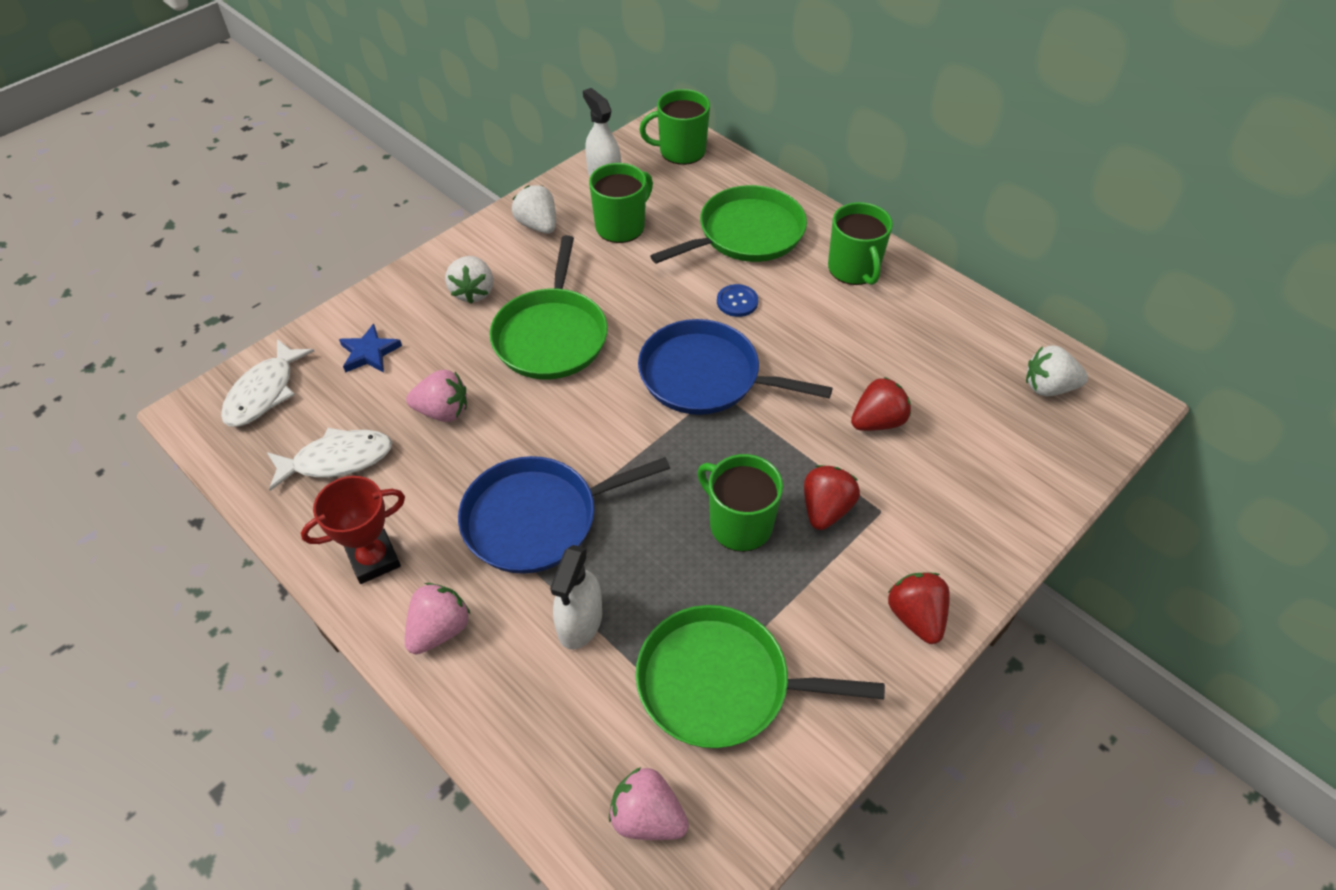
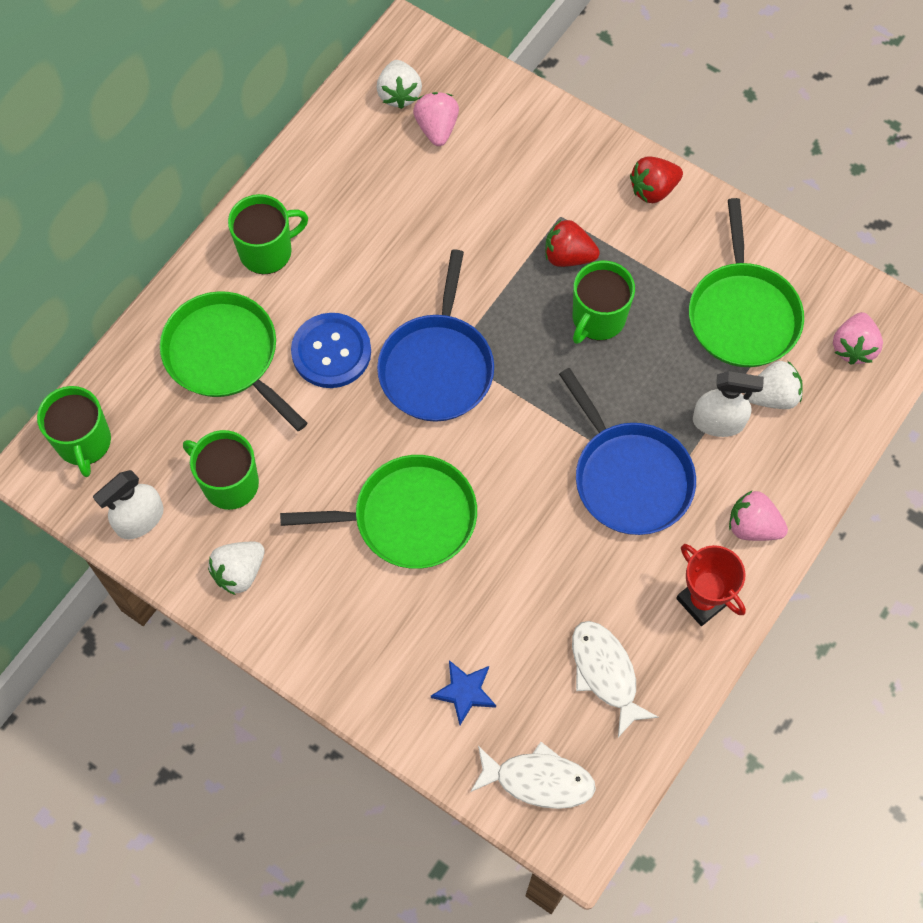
camera: 100 degrees left, 15 degrees up
pink strawberry [406,370,467,422] -> pink strawberry moved to [413,92,459,146]
white strawberry [445,256,493,304] -> white strawberry moved to [748,361,803,409]
blue button [717,284,758,317] -> blue button [291,313,371,388], size x1.87
red strawberry [851,377,911,431] -> none

